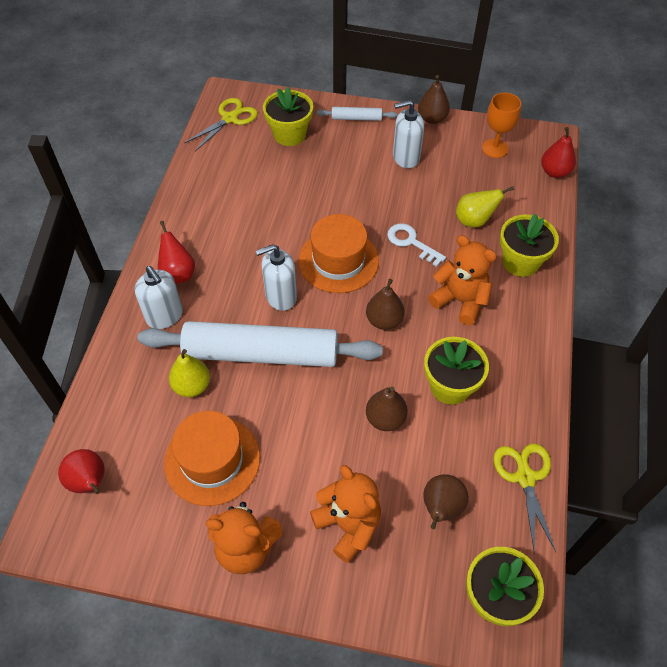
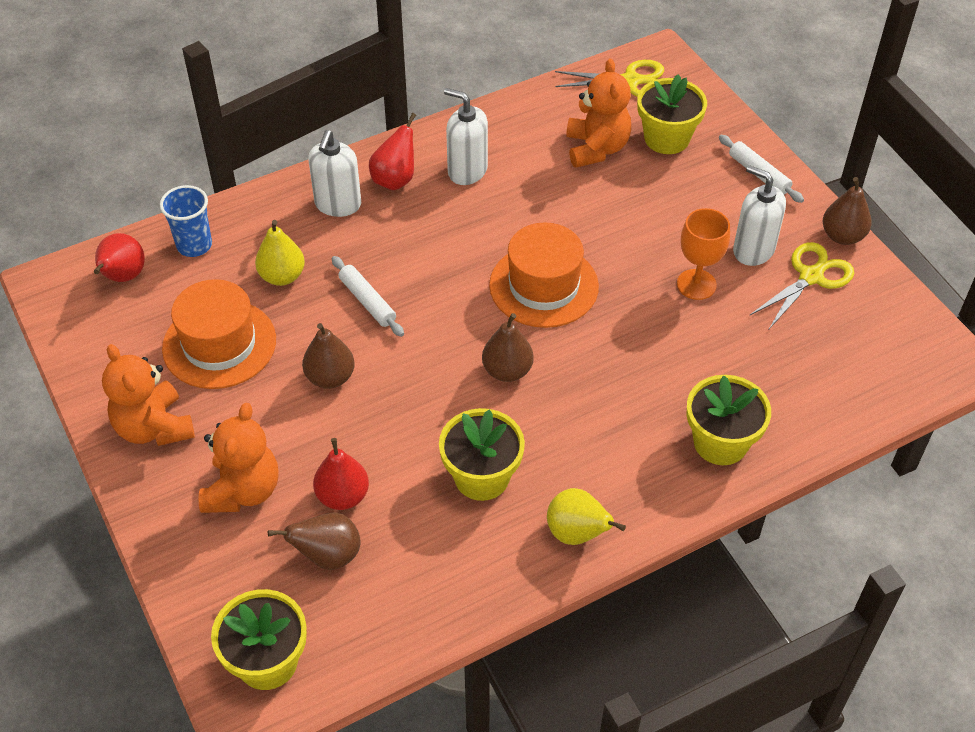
camera: 50 degrees right, 5 degrees down
white rolling pin [138,321,383,367] -> white rolling pin [332,256,404,337], size x0.41
white soap dispenser [256,244,297,311] -> white soap dispenser moved to [444,88,488,185]
brown pear [366,386,408,431] -> brown pear moved to [302,323,355,389]
white key [387,223,446,267] -> none
orange teddy bear [428,235,497,325] -> orange teddy bear moved to [566,59,631,168]
yellow pear [456,186,514,227] -> yellow pear moved to [547,488,626,545]
orange goblet [482,93,521,158] -> orange goblet moved to [677,208,730,300]
yellow scissors [493,443,556,554] -> yellow scissors moved to [749,242,854,329]
red pear [541,127,576,178] -> red pear moved to [313,438,369,510]
none -> blue cup [160,185,212,257]

